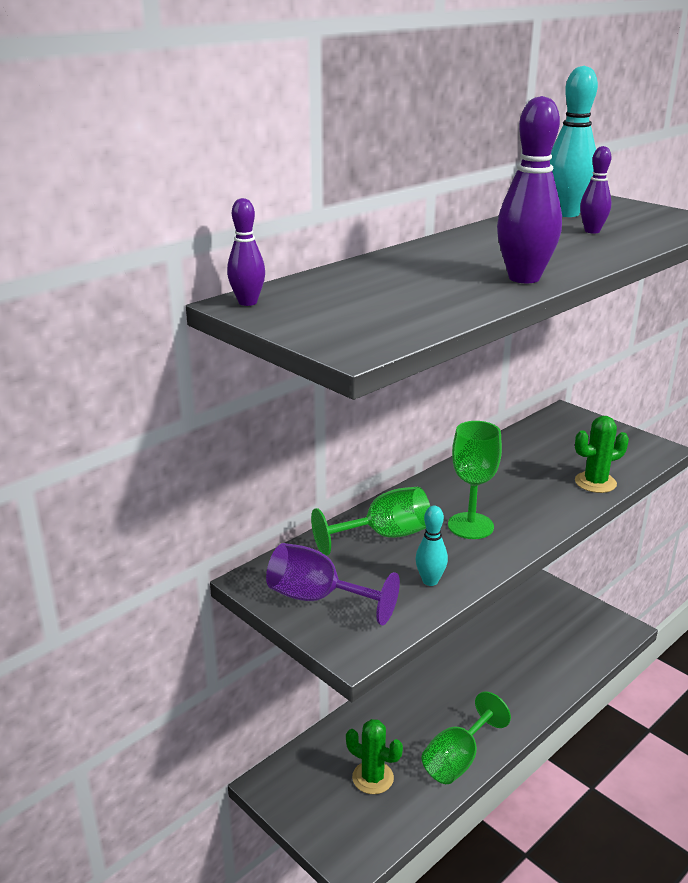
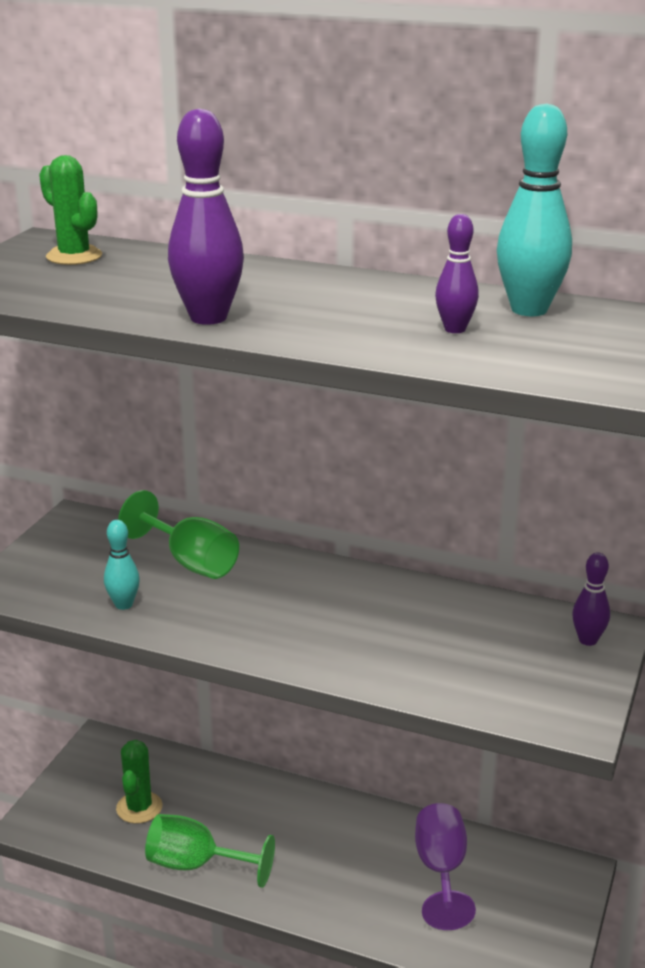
camera: 65 degrees right, 0 degrees up
purple bowling pin [227,198,265,306] -> purple bowling pin moved to [572,552,610,646]
purple goblet [266,543,400,625] -> purple goblet moved to [415,803,476,930]
green goblet [448,421,502,539] -> none
green cactus [575,416,629,493] -> green cactus moved to [39,155,102,265]

